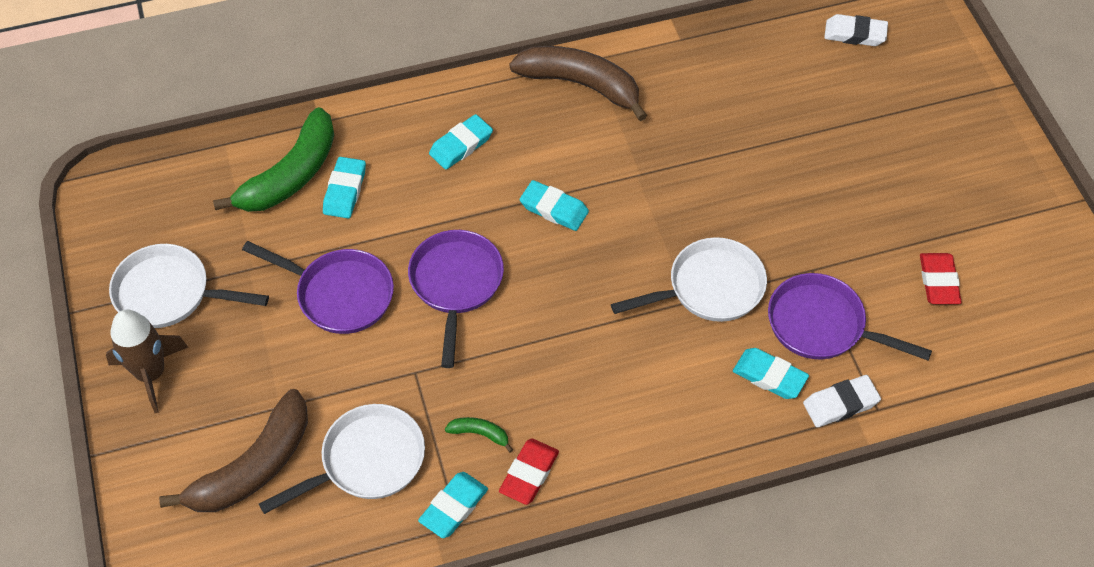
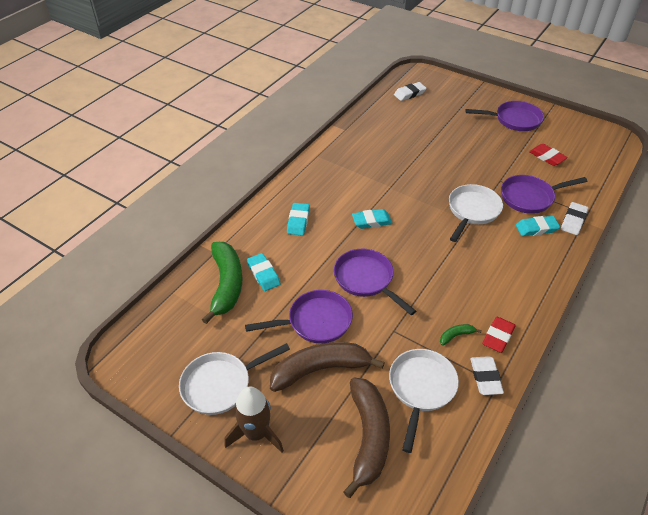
camera: 40 degrees left, 10 degrees down
turquoise eraser [418,472,488,538] -> white eraser [470,356,504,395]
red eraser [499,438,559,505] -> red eraser turned 45 degrees clockwise [482,317,516,353]
brown banana [509,46,647,121] -> brown banana moved to [270,342,385,392]
none -> purple pan [465,101,544,131]

